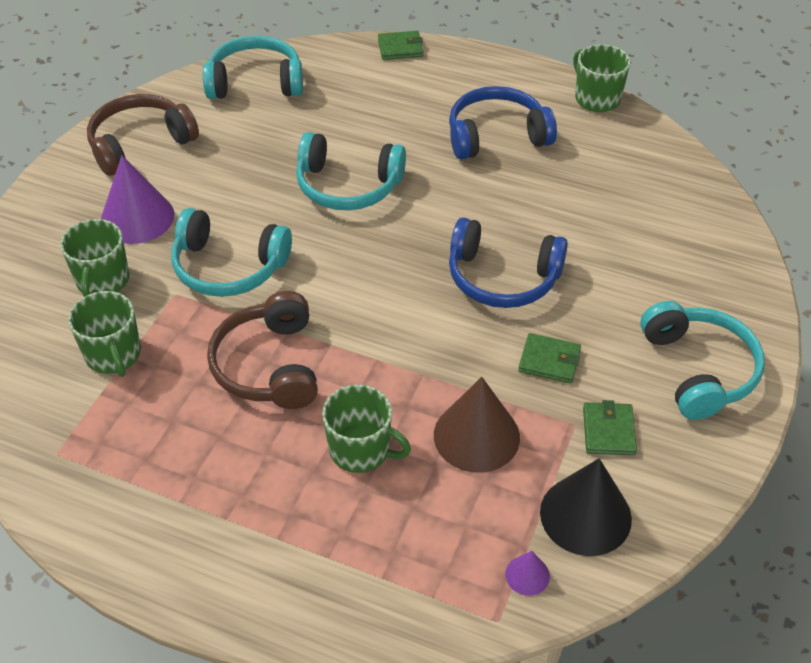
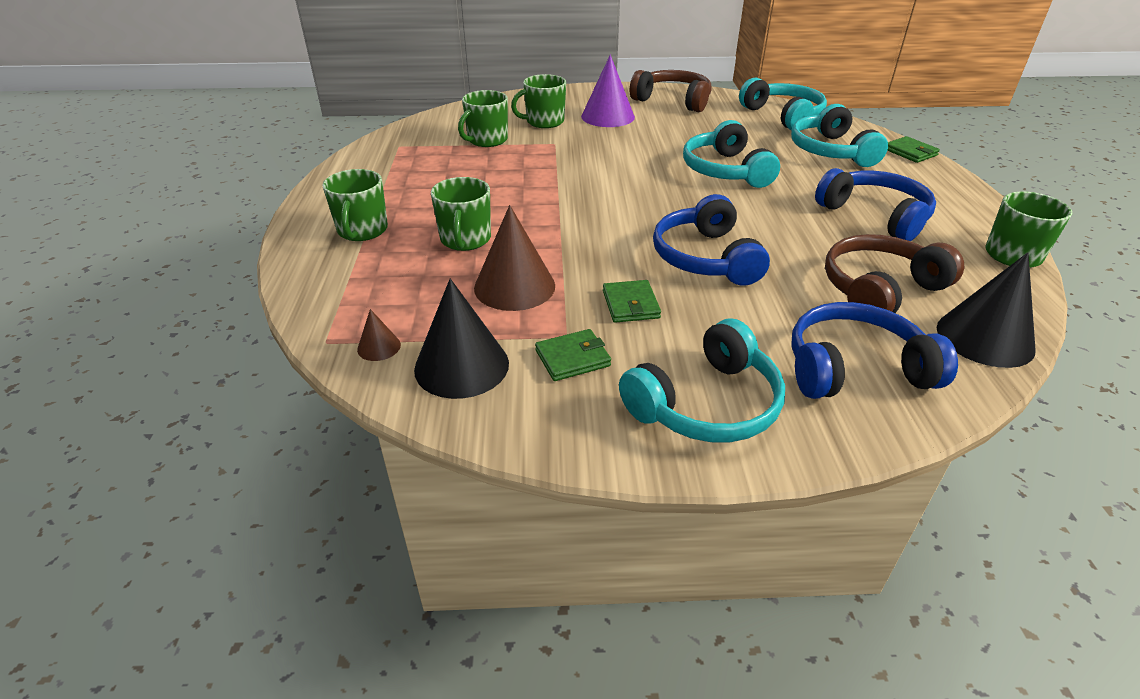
camera: 65 degrees right, 10 degrees down
turquoise headphones [171,208,292,297] -> turquoise headphones moved to [791,104,888,167]
brown headphones [207,291,318,409] -> brown headphones moved to [825,234,964,313]
purple cone [505,551,550,596] -> brown cone [357,309,401,361]
none -> green mug [323,169,388,241]
none -> blue headphones [791,302,958,399]
none -> black cone [937,252,1036,368]

